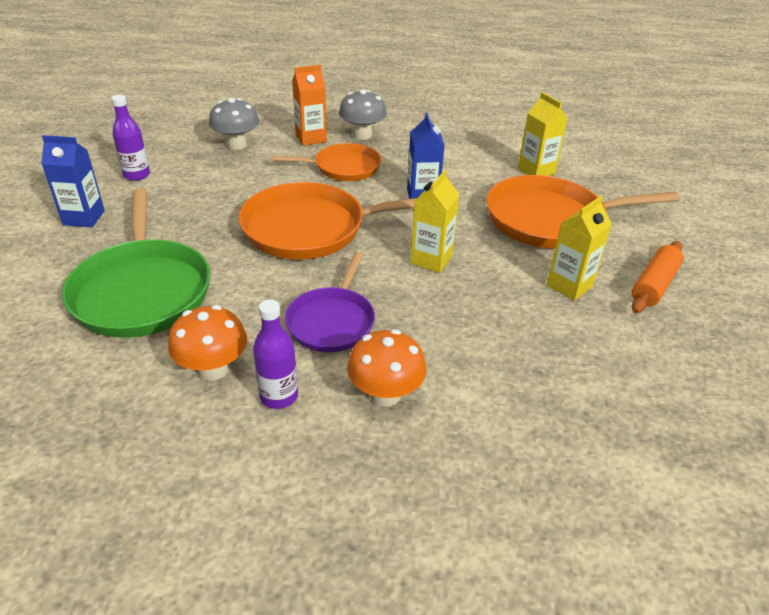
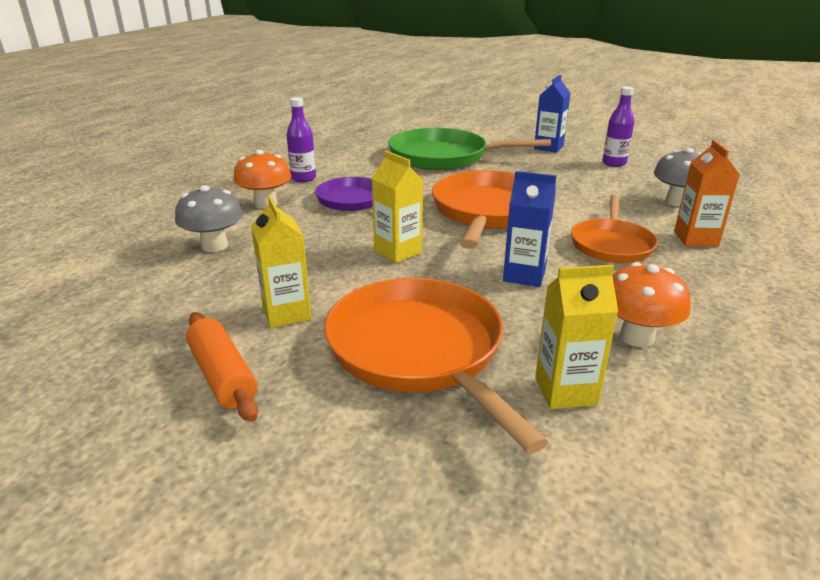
camera: 115 degrees right, 10 degrees down
orange mushroom [168,305,247,381] -> orange mushroom moved to [612,262,691,347]
grey mushroom [339,89,387,140] -> grey mushroom moved to [175,185,243,252]
orange pan [486,175,679,249] -> orange pan turned 45 degrees counterclockwise [324,278,548,454]

